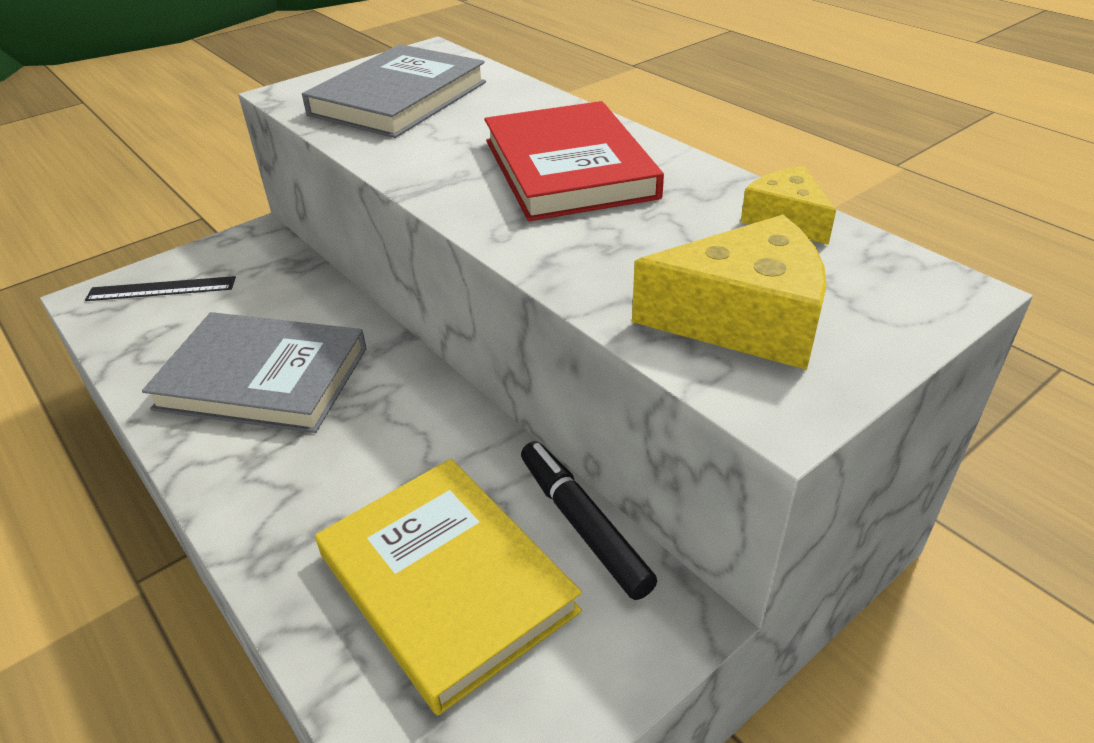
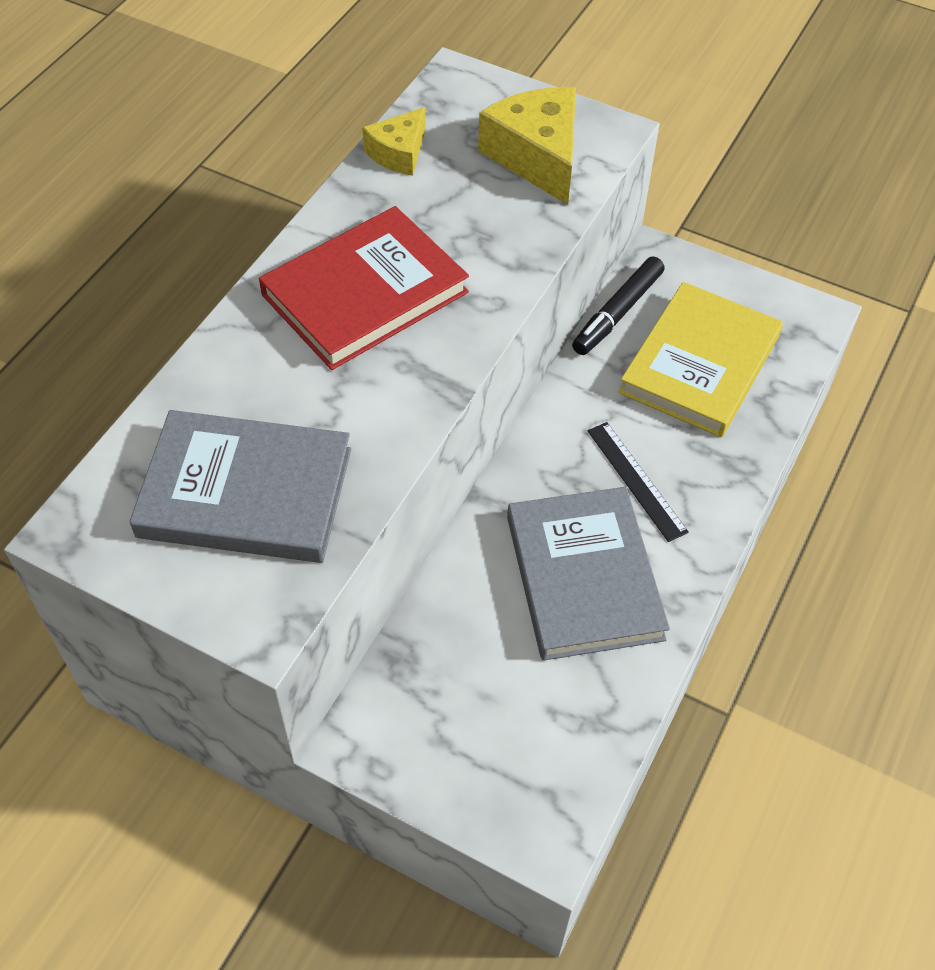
camera: 115 degrees left, 15 degrees up
black ruler [85,276,236,301] -> black ruler moved to [588,422,689,542]

